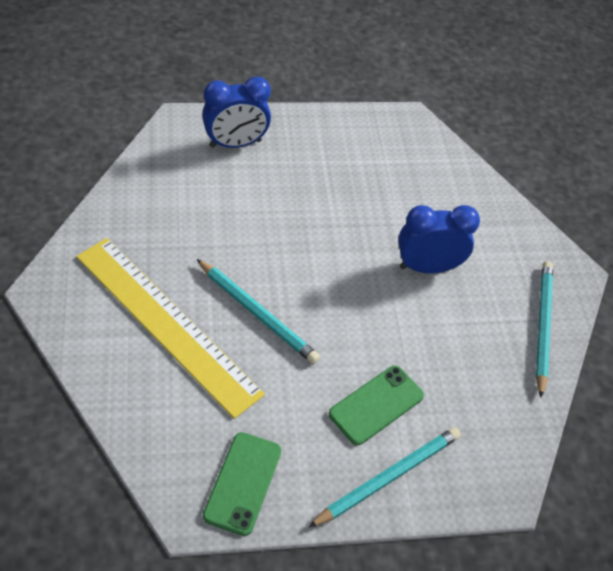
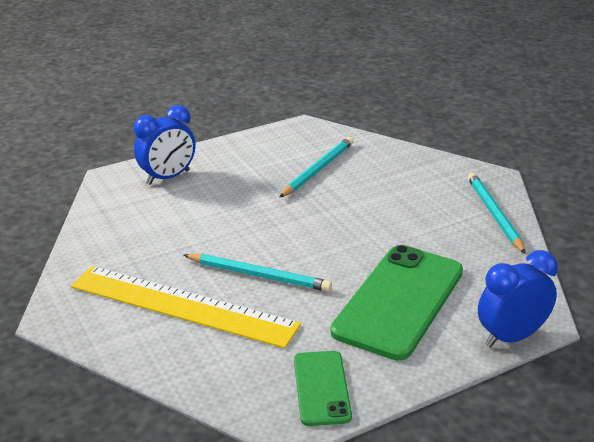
camera: 15 degrees left, 20 degrees down
turquoise pencil [308,427,461,528] -> turquoise pencil moved to [279,137,353,198]
green phone [329,365,424,445] -> green phone [331,245,463,361], size x1.86
blue clock [398,205,480,273] -> blue clock moved to [478,250,558,347]

